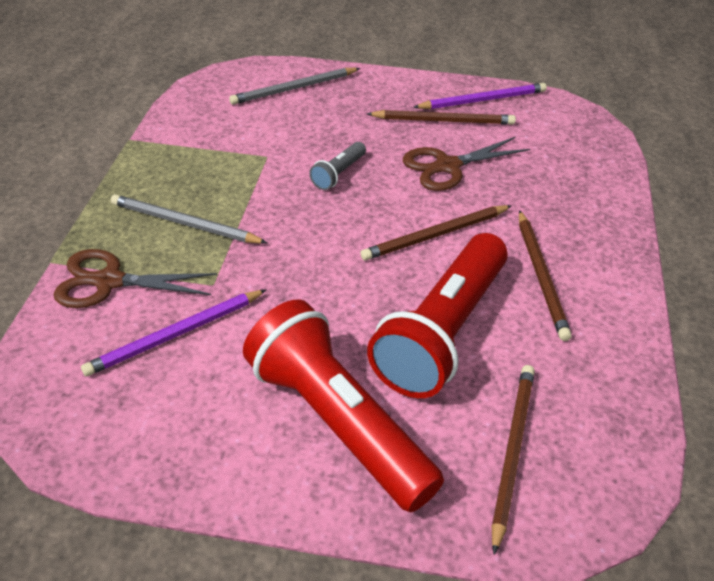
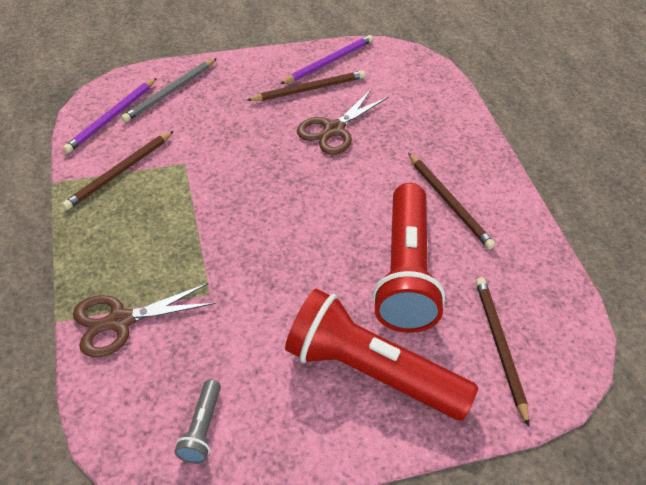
camera: 25 degrees left, 5 degrees up
purple pencil [81,289,267,376] -> purple pencil moved to [63,78,157,153]
grey pencil [111,194,267,244] -> none
grey flashlight [309,142,366,190] -> grey flashlight moved to [174,379,221,464]
brown pencil [360,205,512,261] -> brown pencil moved to [62,131,174,210]

